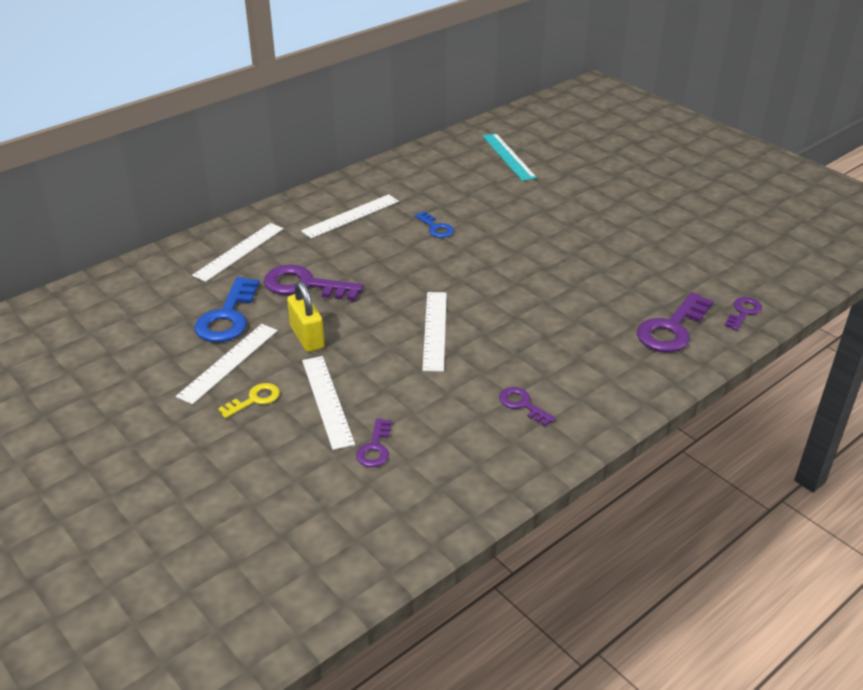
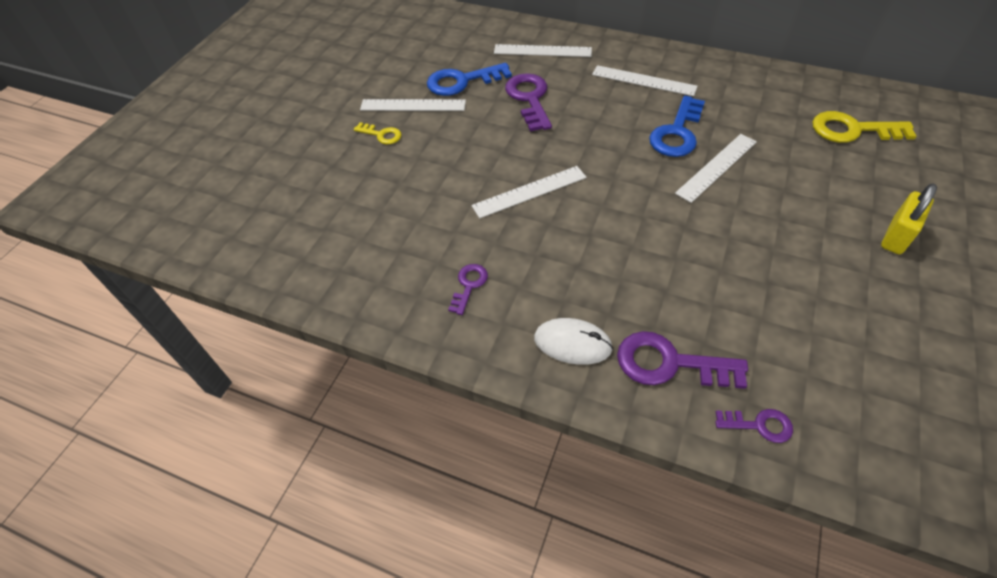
camera: 65 degrees right, 15 degrees up
yellow padlock [287,281,325,352] -> yellow padlock moved to [881,183,937,254]
white ruler [302,356,355,450] -> white ruler moved to [675,134,757,203]
purple key [356,418,392,467] -> none
blue key [415,211,454,238] -> blue key [649,96,705,157], size x1.82
turquoise ruler [482,133,537,181] -> yellow key [812,111,917,143]
none -> white mouse [534,318,613,365]

